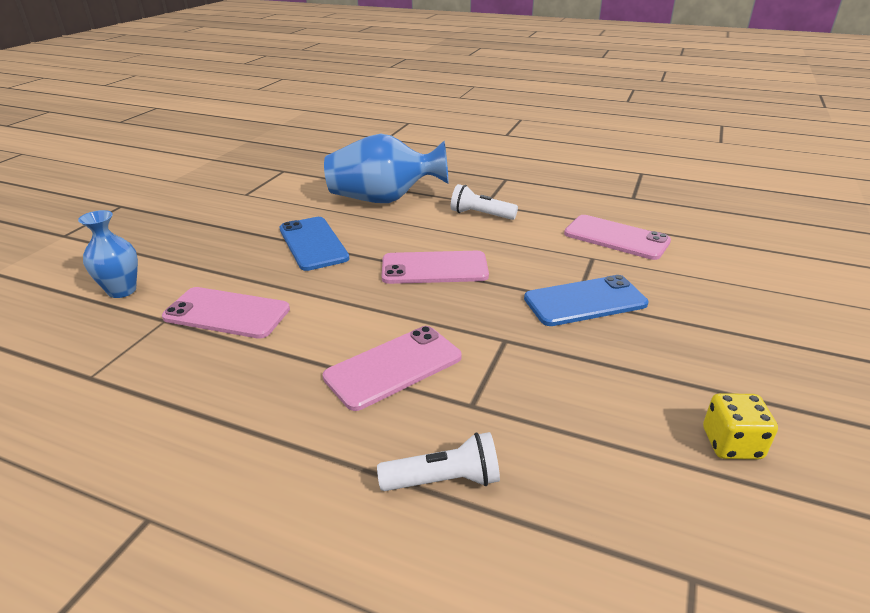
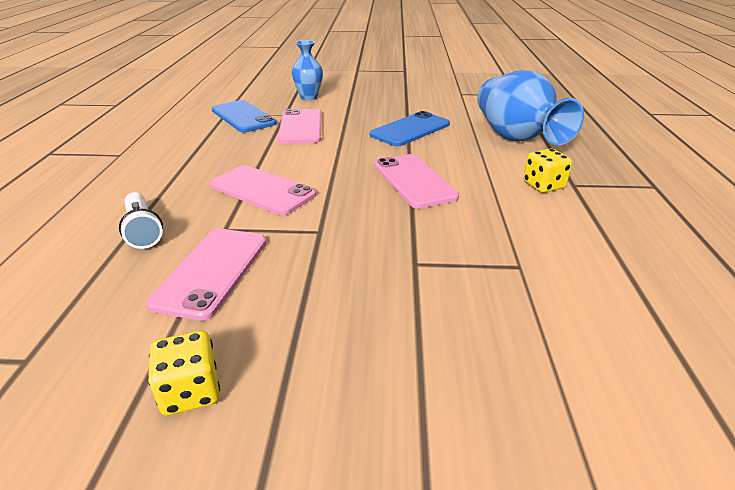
camera: 70 degrees right, 0 degrees up
white flashlight [451,184,518,220] -> yellow dice [523,148,572,193]
blue phone [524,275,648,326] -> blue phone moved to [211,100,277,133]
pink phone [564,215,671,260] -> pink phone moved to [146,228,266,321]

